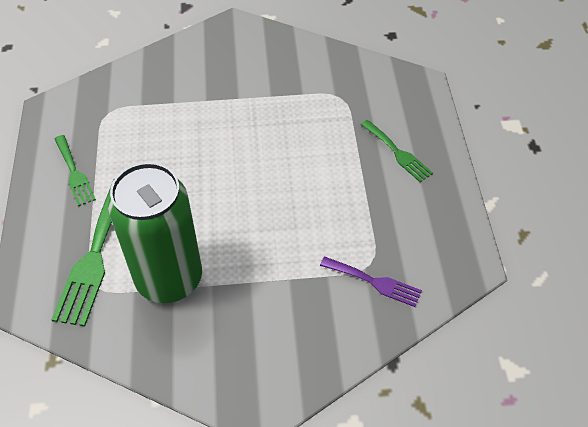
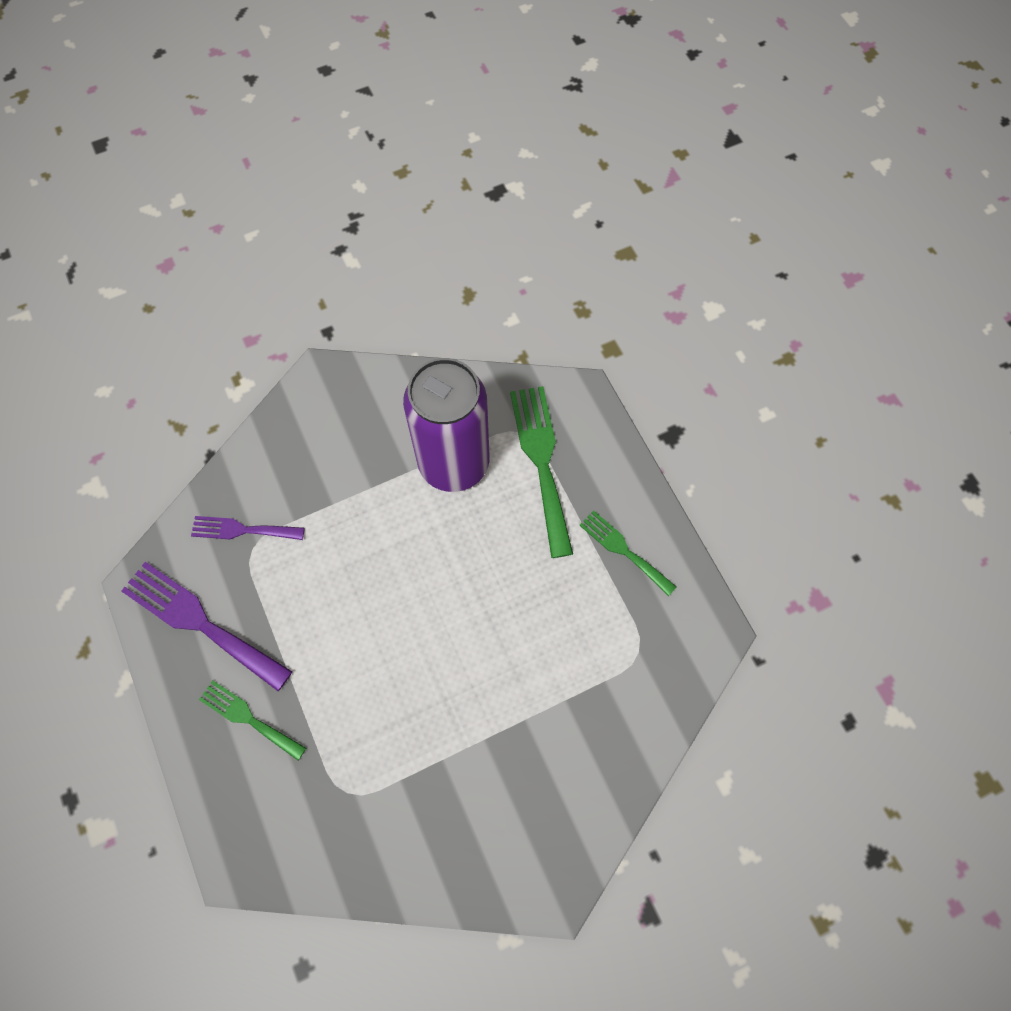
camera: 160 degrees right, 15 degrees up
green can [108,162,202,303] -> purple can [403,358,489,492]
none -> purple fork [121,562,293,691]

